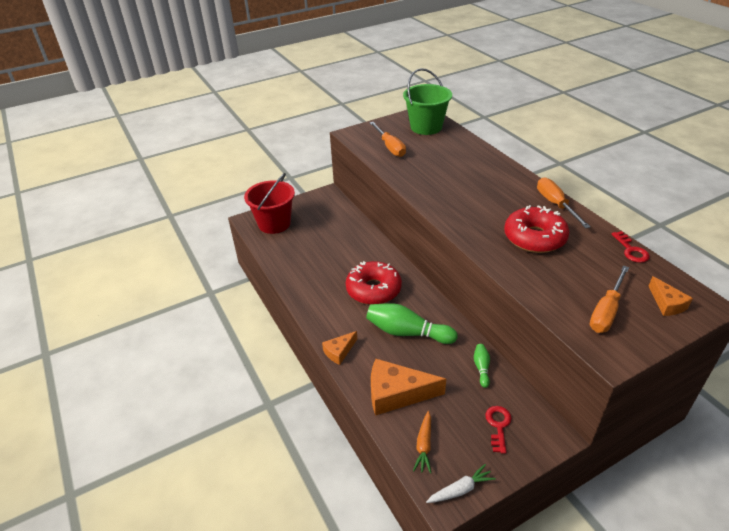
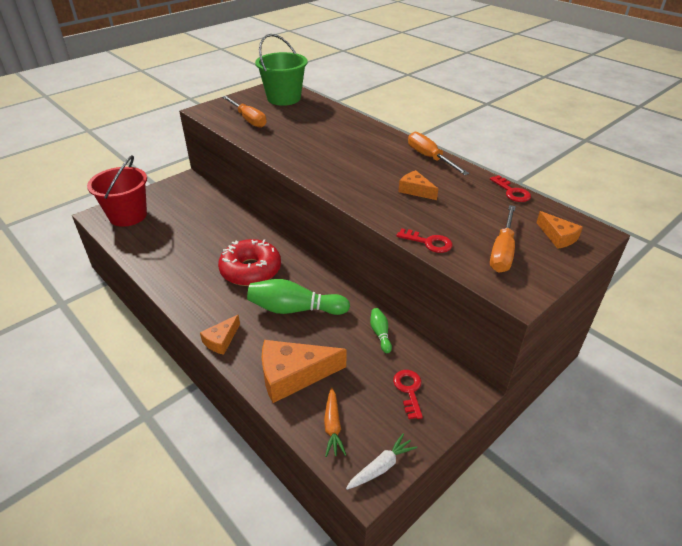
camera: 15 degrees left, 0 degrees up
red donut [504,205,569,253] -> orange cheese [398,170,438,200]
none -> red key [396,228,452,253]

